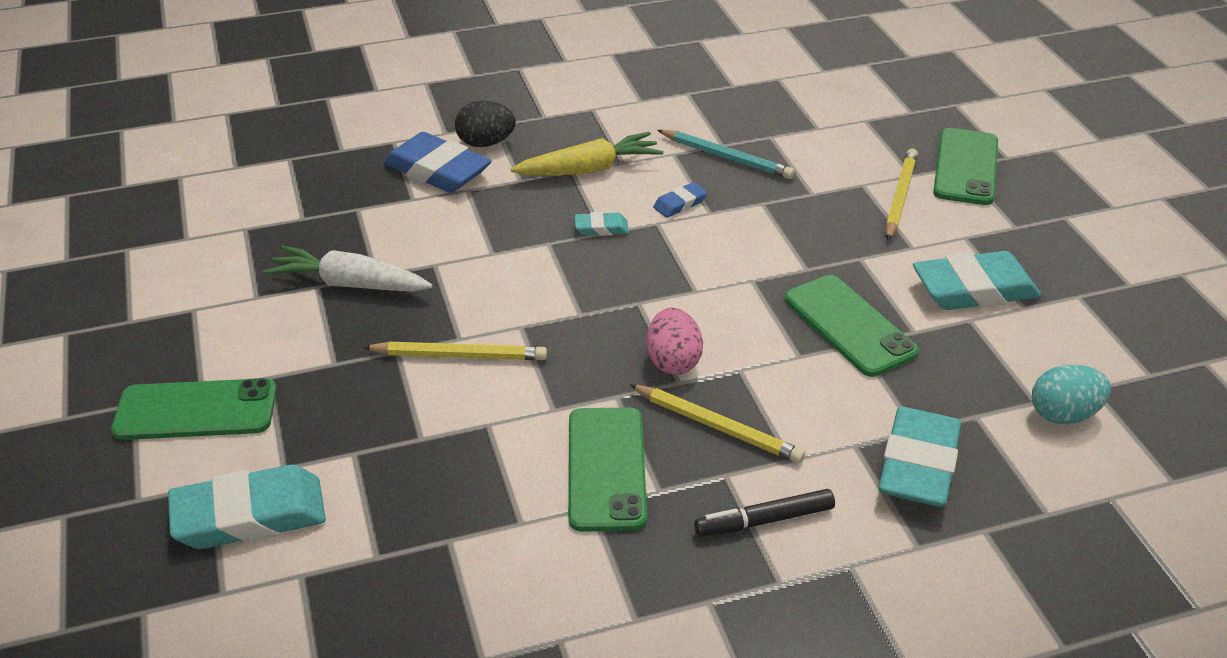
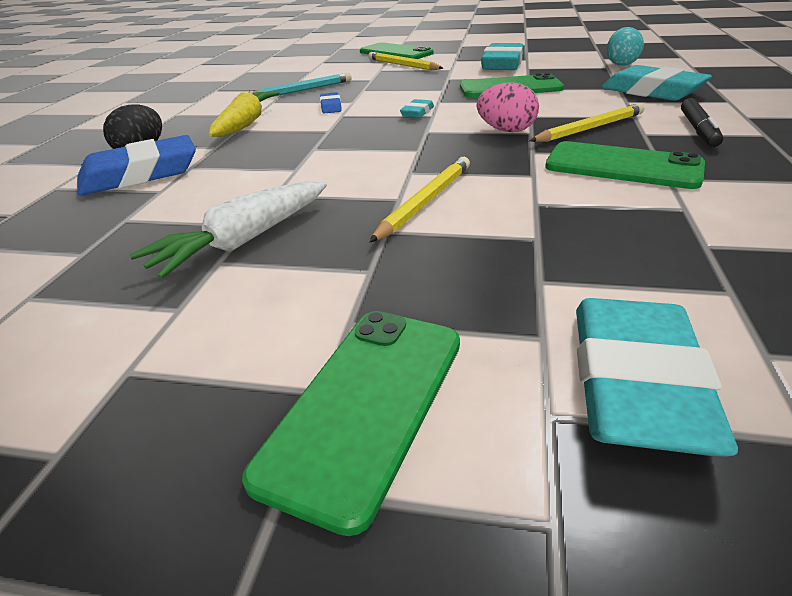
camera: 60 degrees left, 5 degrees down
turquoise eraser [575,212,629,236] -> turquoise eraser moved to [400,99,434,118]

